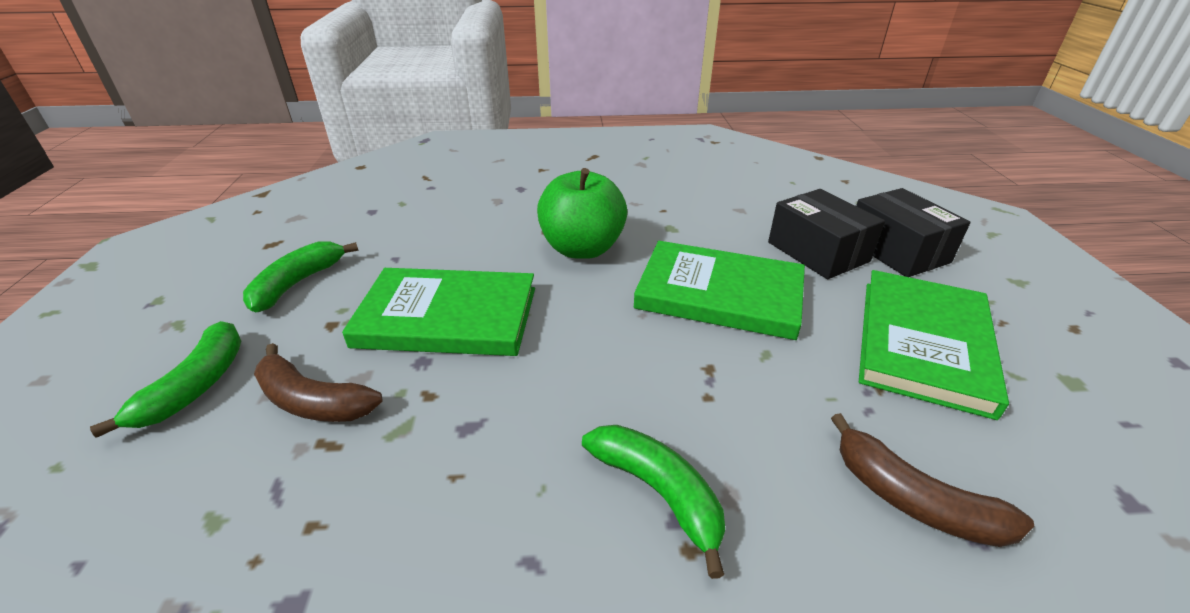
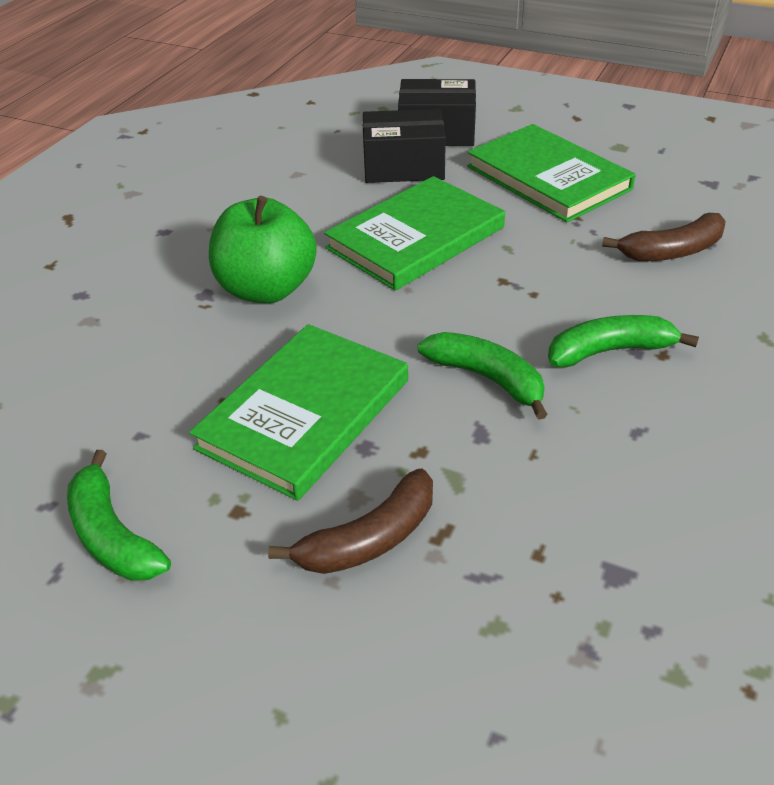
camera: 60 degrees left, 5 degrees up
green banana [90,321,241,438] -> green banana moved to [418,332,548,420]

